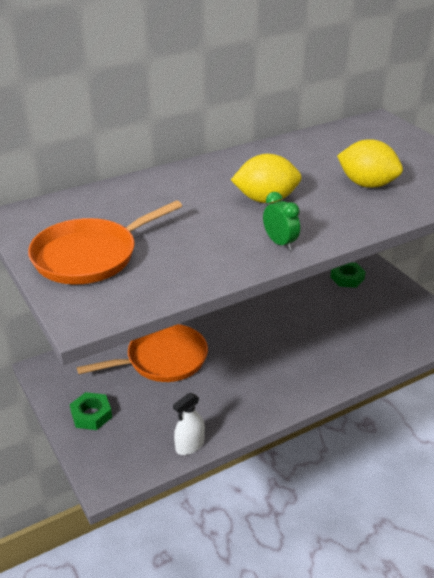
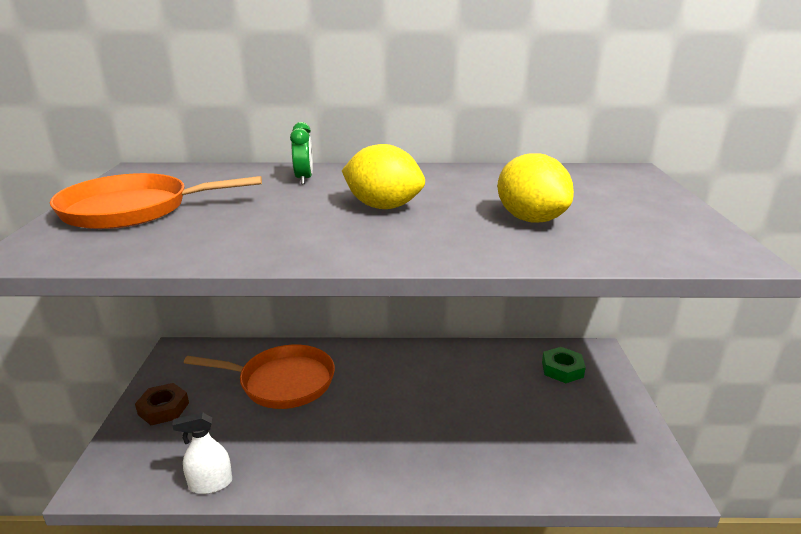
camera: 30 degrees right, 10 degrees down
green nut [70,392,112,430] -> brown nut [135,383,189,425]
green clock [263,192,300,250] -> green clock moved to [290,122,313,184]

